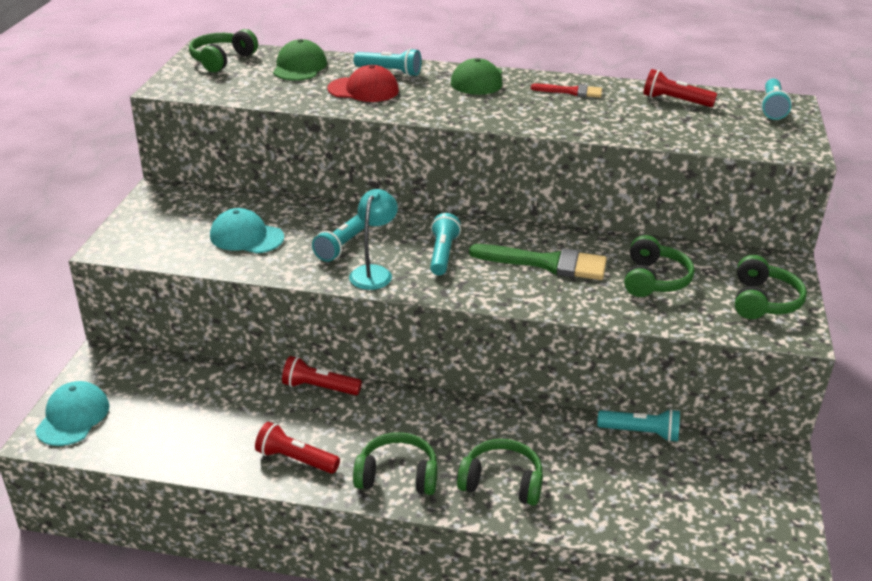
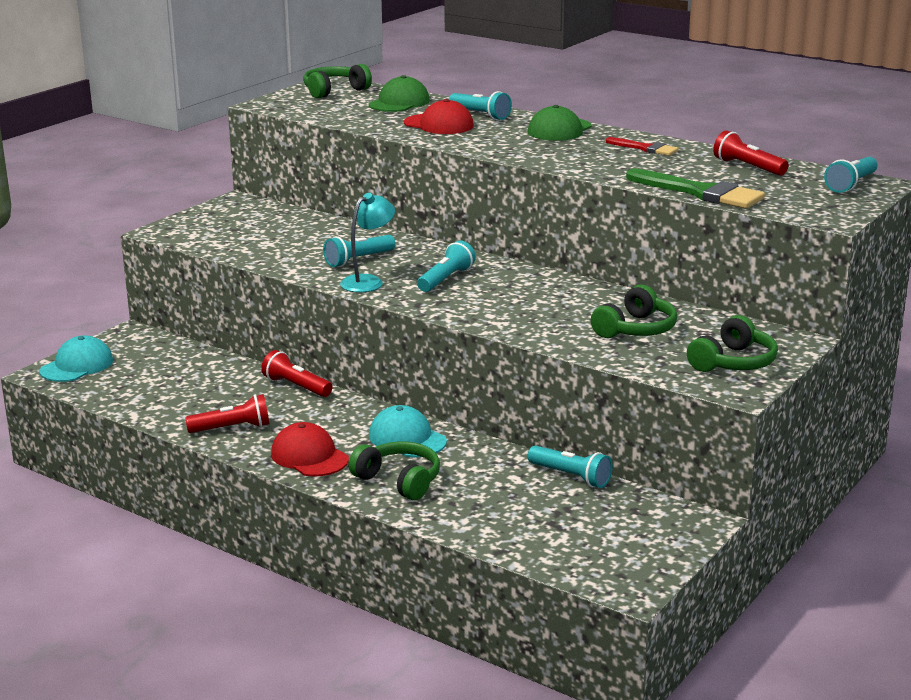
camera: 25 degrees right, 10 degrees down
turquoise cap [210,208,284,254] -> turquoise cap moved to [369,405,447,457]
red flashlight [255,422,340,474] -> red flashlight turned 120 degrees clockwise [185,394,269,433]
green headphones [353,432,438,495] -> red cap [271,422,349,477]
green brush [469,244,607,280] -> green brush moved to [626,168,765,209]

